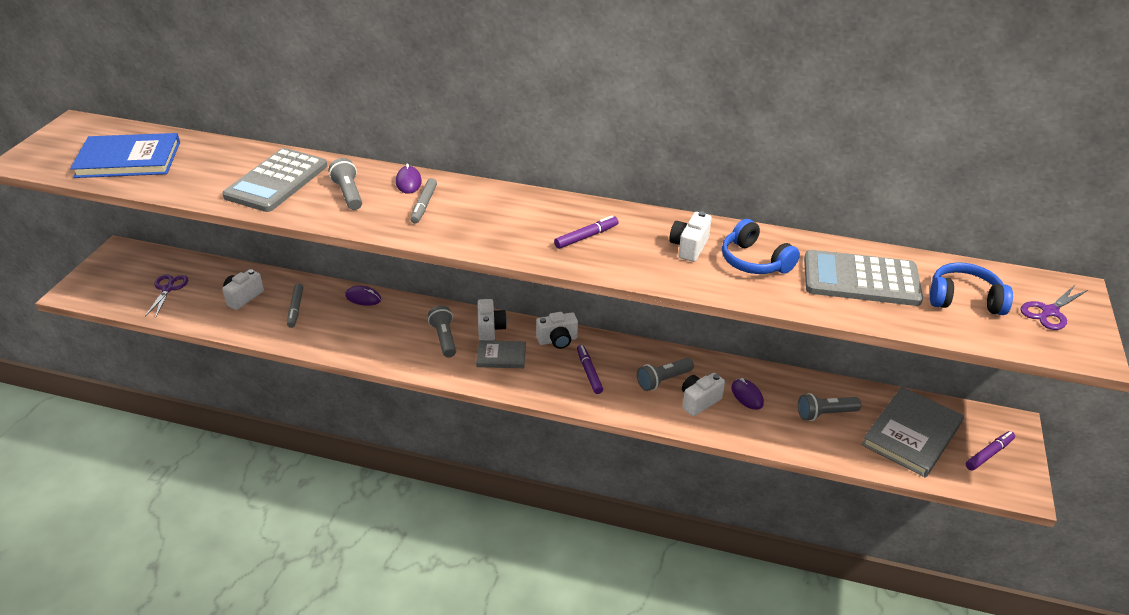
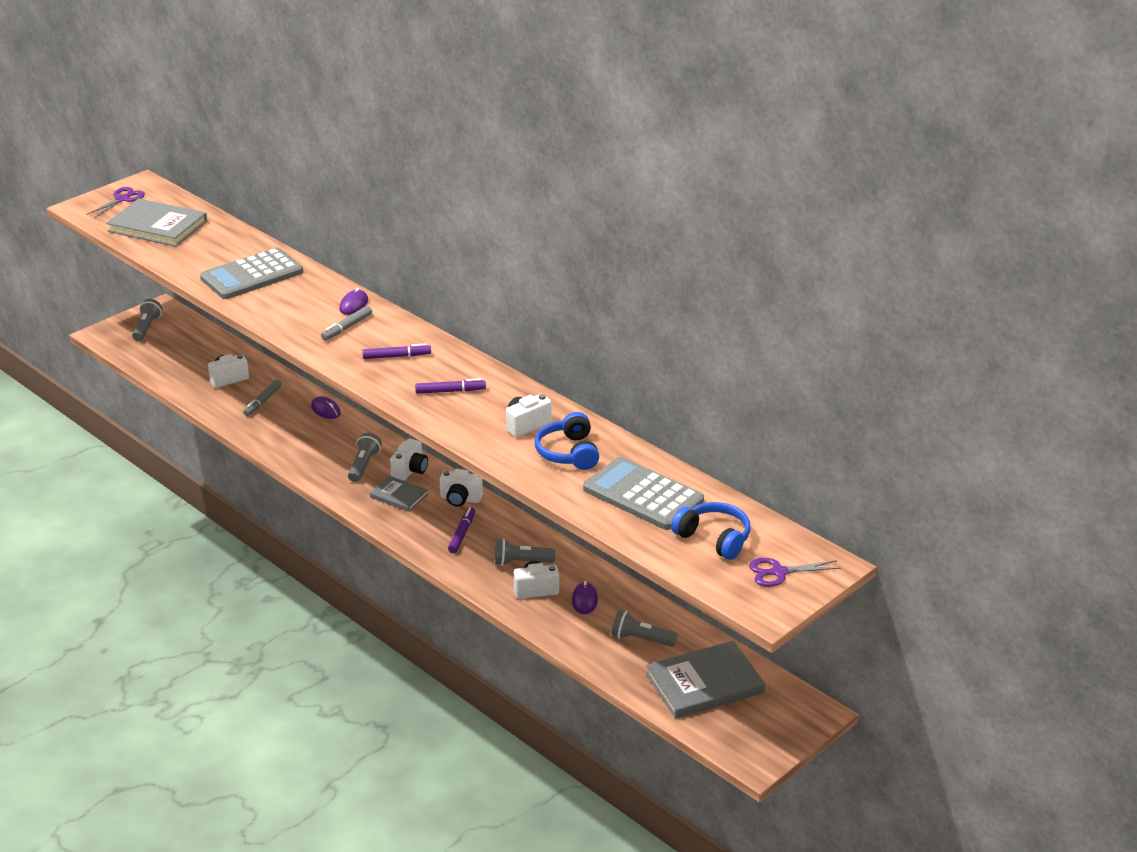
camera: 30 degrees right, 5 degrees down
blue book [70,133,180,178] -> grey book [106,198,207,247]
purple scissors [145,274,188,317] -> purple scissors moved to [87,187,145,218]
grey flashlight [329,158,362,210] -> grey flashlight moved to [132,299,162,341]
purple marker [966,431,1015,471] -> purple marker moved to [362,343,431,359]

